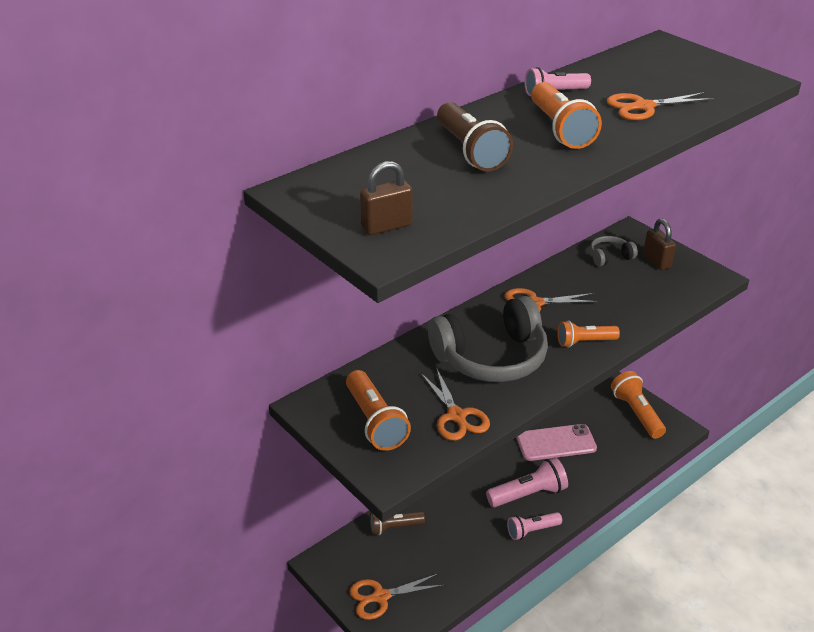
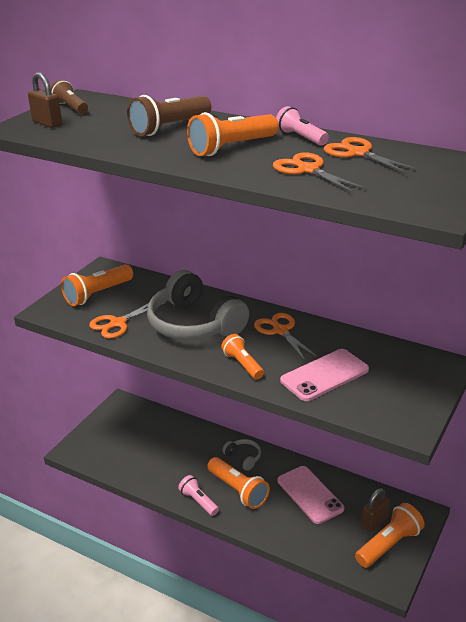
camera: 70 degrees right, 5 degrees down
orange scissors [350,573,444,620] -> orange scissors moved to [324,137,419,174]
brown flashlight [370,511,425,535] -> brown flashlight moved to [51,80,88,114]
pink flashlight [486,457,568,507] -> orange flashlight [207,457,270,509]
grey headphones [590,236,638,267] -> grey headphones moved to [222,439,261,471]
brown padlock [643,218,676,270] -> brown padlock moved to [361,488,390,532]
none -> pink phone [280,349,369,401]

